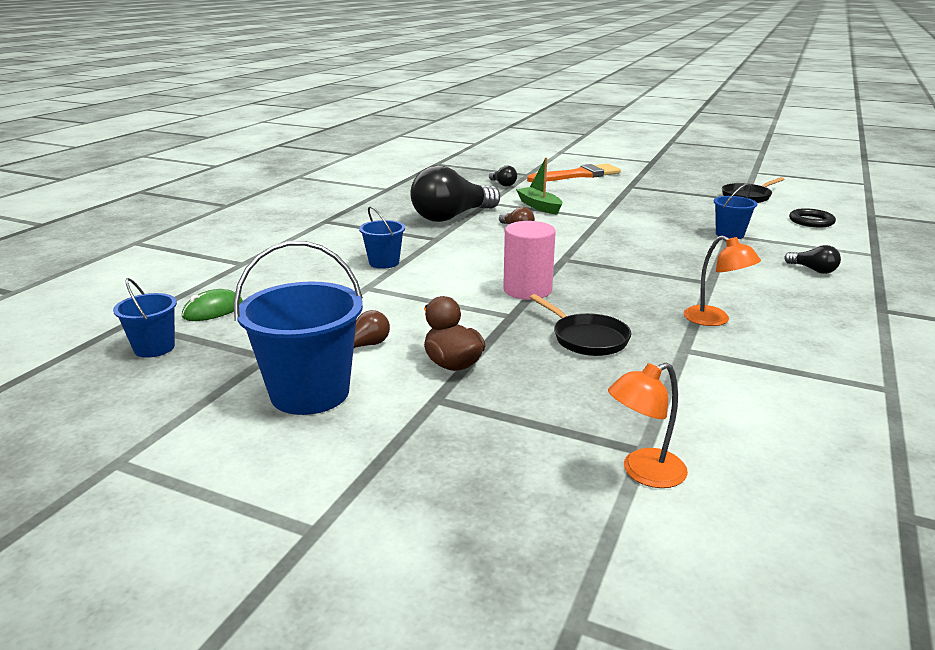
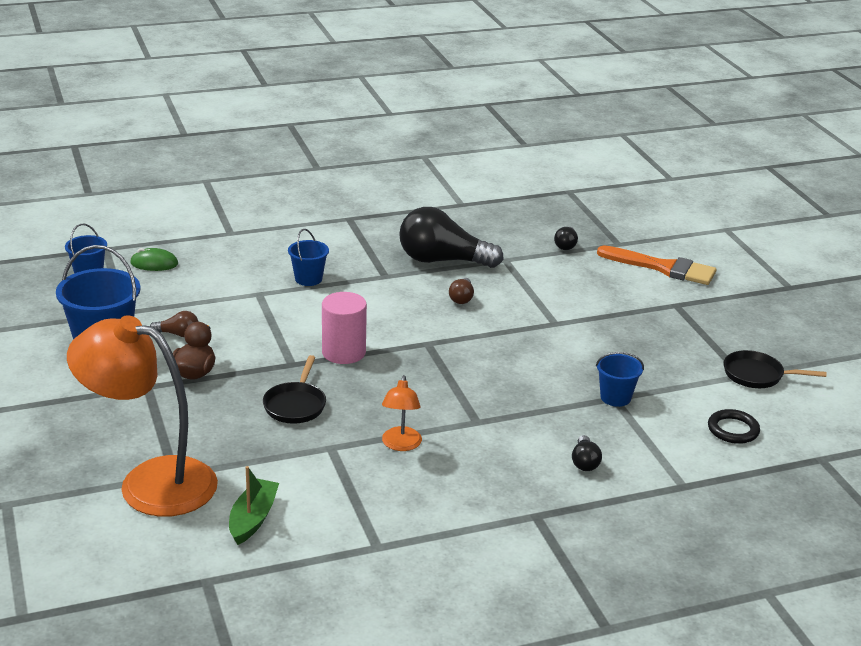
camera: 45 degrees right, 5 degrees up
green boat [516,158,562,215] -> green boat moved to [229,466,279,545]
orange lamp [608,363,688,488] -> orange lamp [67,315,218,517], size x2.23

